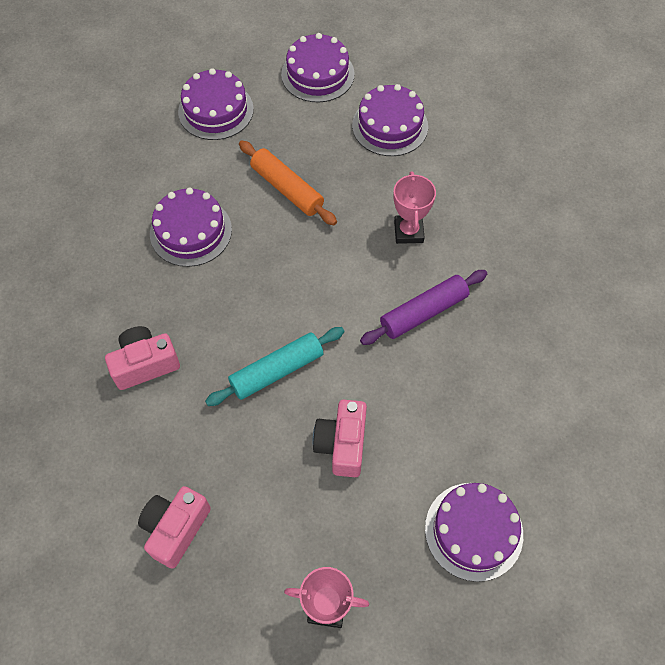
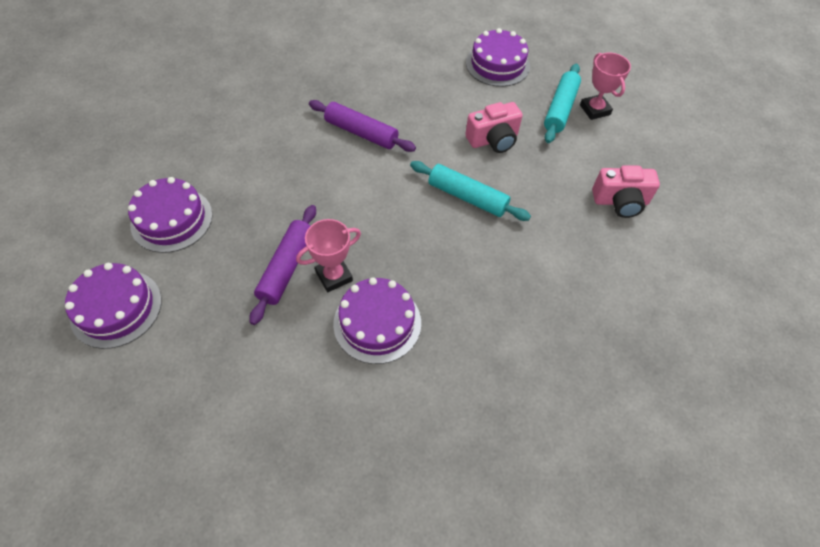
camera: 120 degrees left, 5 degrees down
pink camera [105,326,180,390] -> none
purple cake [178,68,254,140] -> none
orange rolling pin [239,140,337,225] -> purple rolling pin [249,205,316,325]
pink trophy [393,171,436,244] -> pink trophy moved to [296,219,361,292]
none -> turquoise rolling pin [544,64,581,143]

